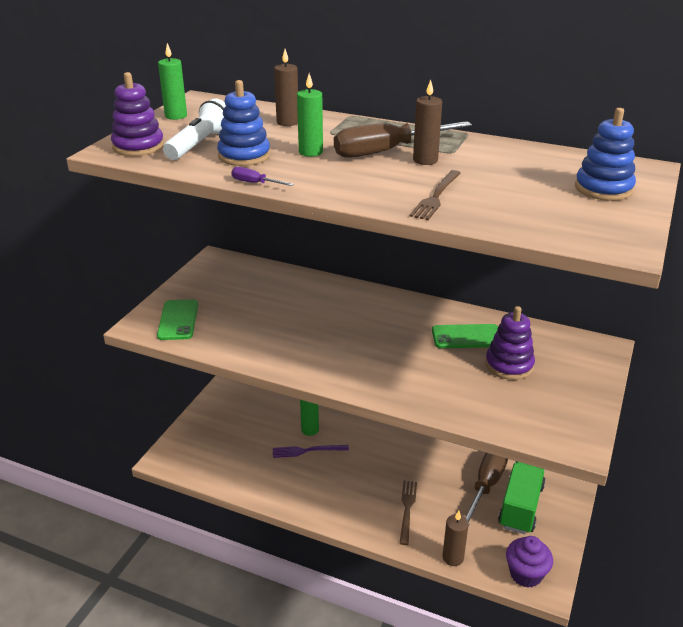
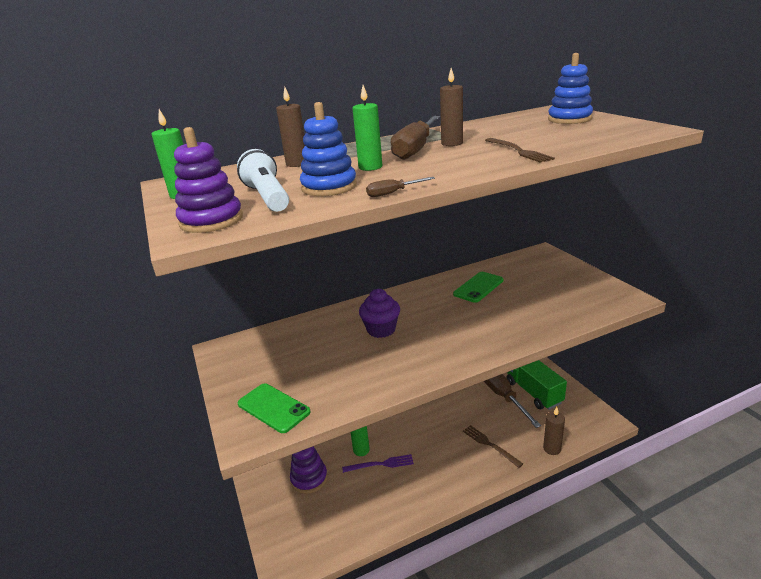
camera: 45 degrees left, 5 degrees down
purple screwdriver [231,167,294,186] -> brown screwdriver [366,177,435,197]
purple fork [273,445,349,458] -> purple fork turned 135 degrees counterclockwise [342,454,414,473]
purple stacking toy [485,306,535,380] -> purple stacking toy moved to [290,446,328,494]
purple cupcake [506,536,553,588] -> purple cupcake moved to [359,289,400,338]

